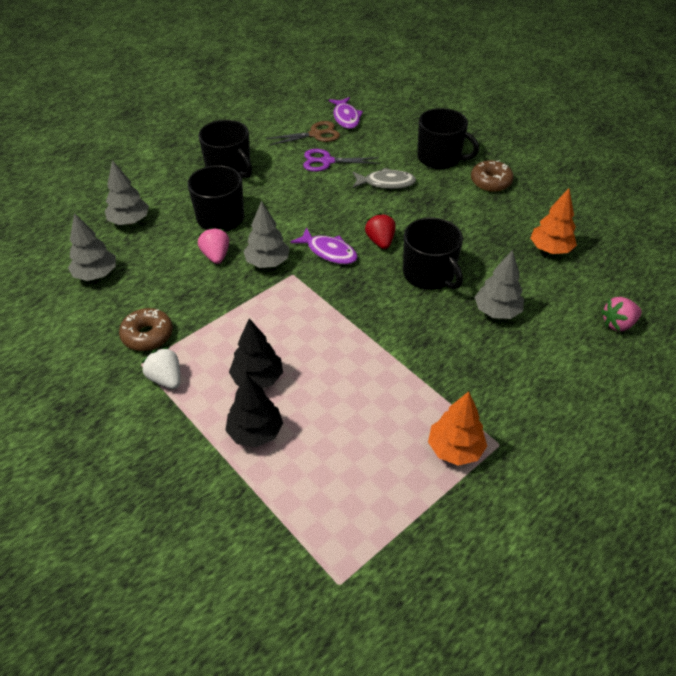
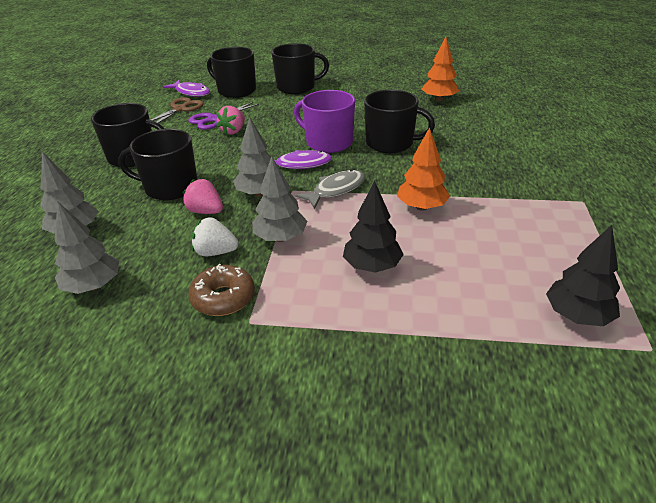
camera: 40 degrees left, 10 degrees down
white strawberry [142,347,180,389] -> white strawberry moved to [192,217,239,256]
black tree [225,374,283,447] -> black tree moved to [546,225,620,326]
grey fish [353,168,416,189] -> grey fish moved to [295,170,365,209]
red strawberry [365,213,396,249] -> purple mug [294,90,355,153]
orange tree [428,391,487,466] -> orange tree moved to [397,127,450,211]
brown donut [471,160,514,192] -> none
grey tree [475,250,524,319] -> grey tree moved to [252,156,308,242]
pink strawberry [601,297,642,331] -> pink strawberry moved to [216,106,245,135]
none -> black mug [207,47,256,98]

